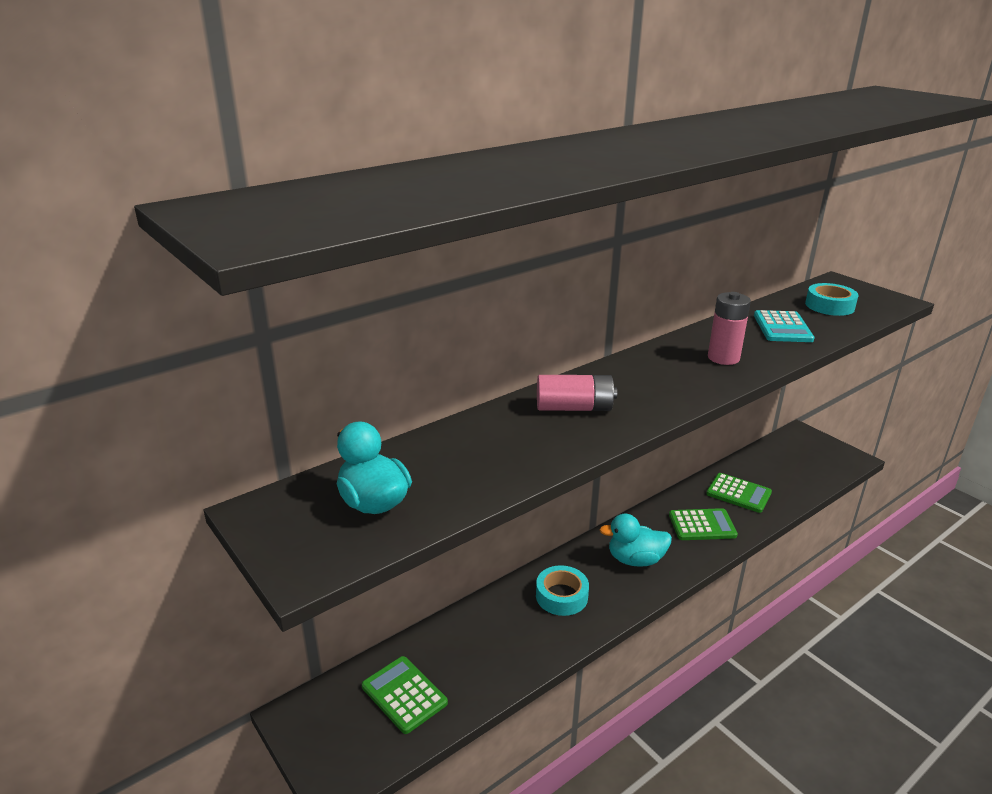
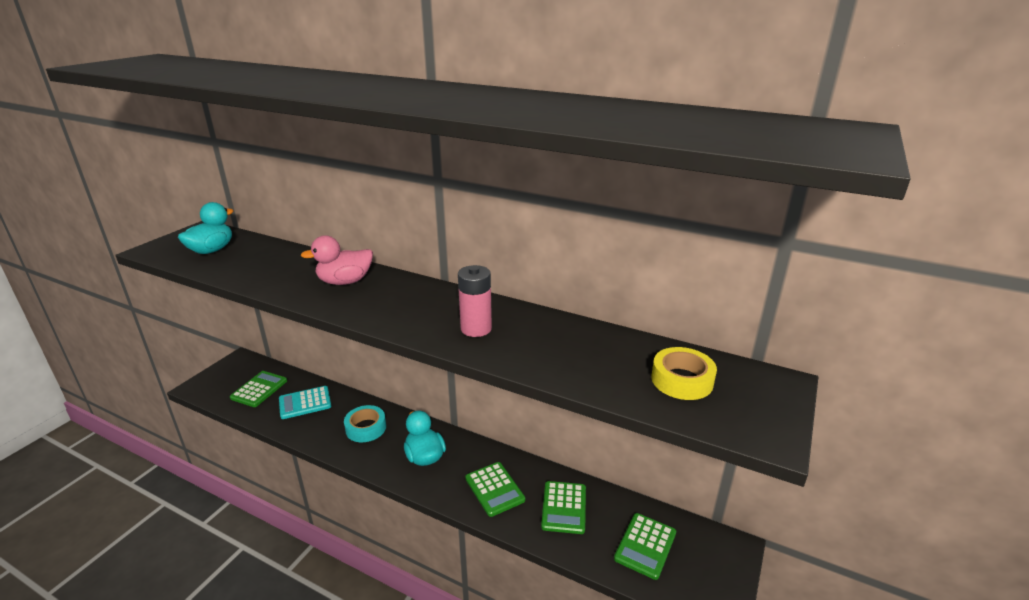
camera: 65 degrees right, 0 degrees up
pink battery [537,375,617,411] -> pink duck [301,235,373,285]
turquoise calculator [754,310,815,342] -> turquoise calculator moved to [279,386,331,419]
turquoise tape [805,283,859,316] -> yellow tape [651,347,717,400]
none -> green calculator [614,513,676,580]

